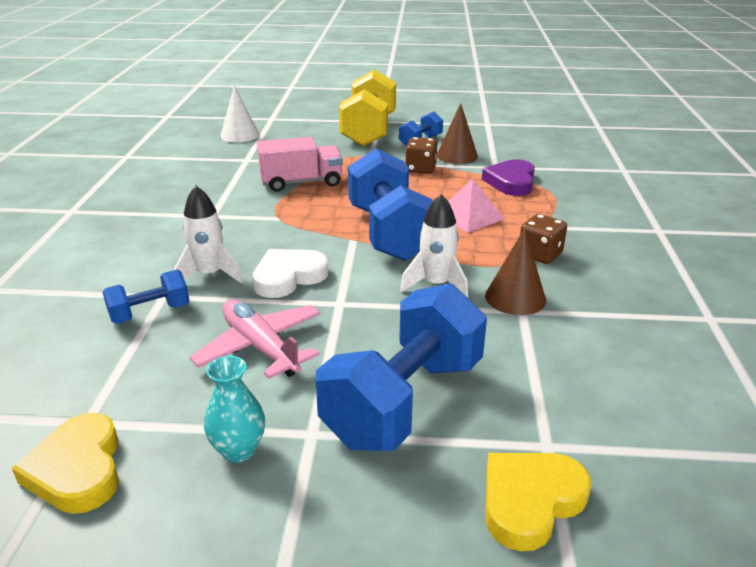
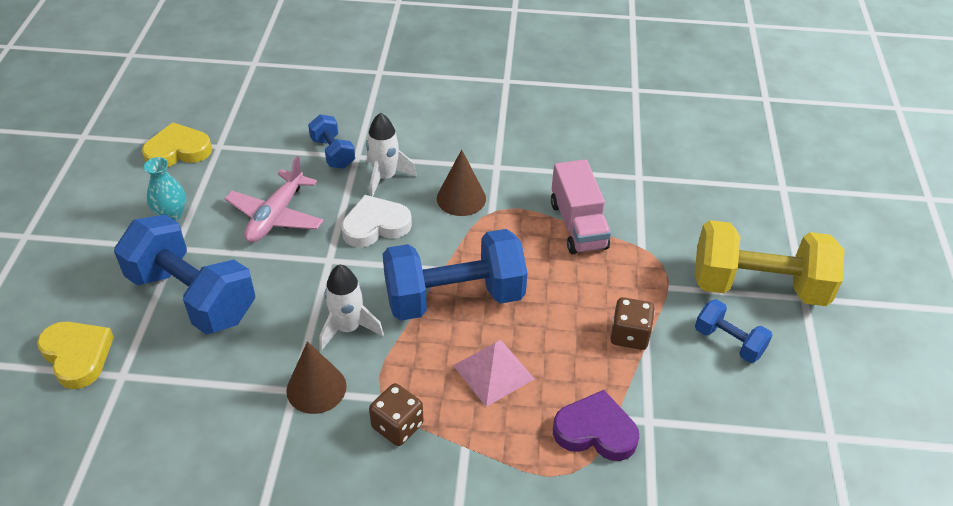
camera: 90 degrees right, 15 degrees up
pink plane [189,300,321,379] -> pink plane turned 150 degrees clockwise [225,156,324,243]
white cone [220,85,259,142] -> none
white heart [253,249,328,298] -> white heart turned 75 degrees counterclockwise [341,195,412,248]
brown cone [437,103,478,164] -> brown cone moved to [437,150,486,216]

